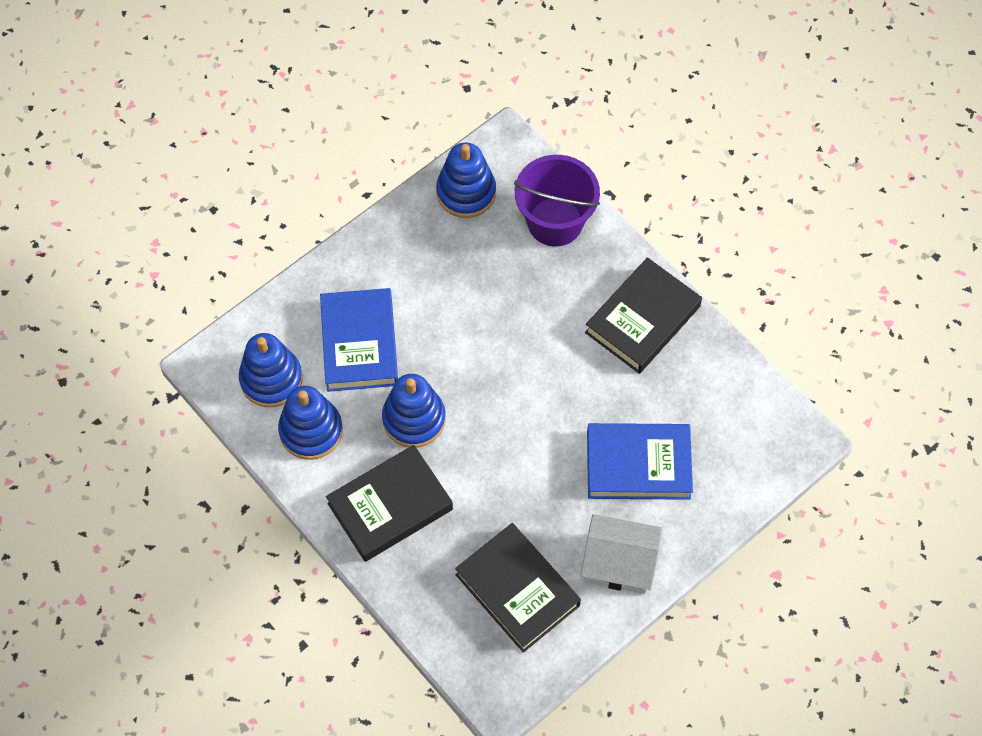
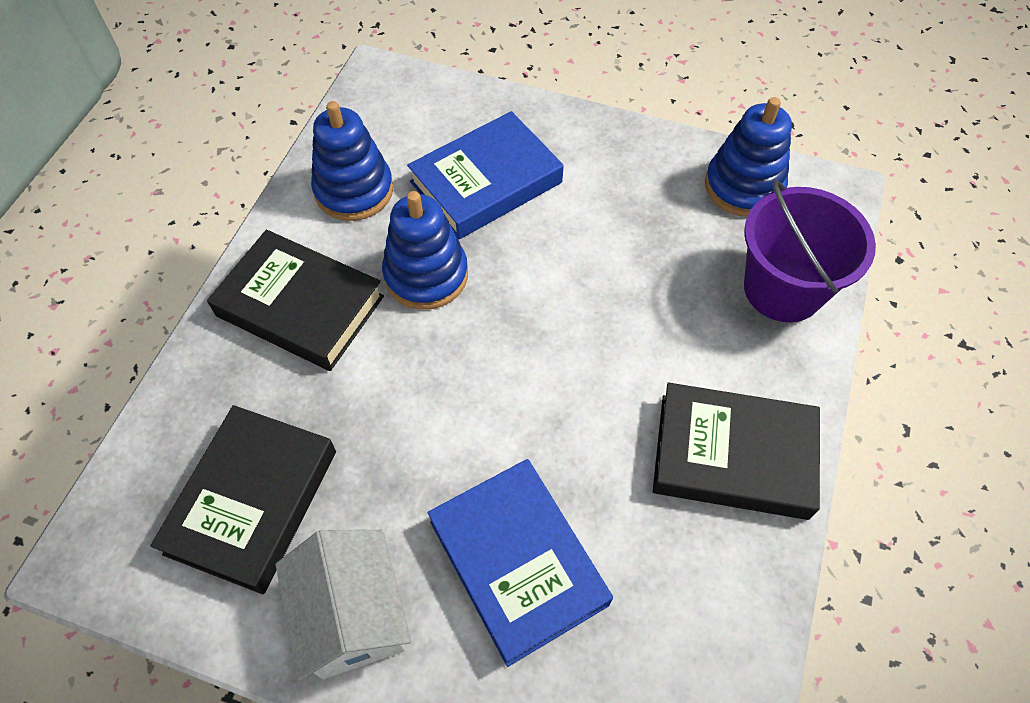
camera: 60 degrees right, 5 degrees down
blue stacking toy [239,333,303,407] -> none

